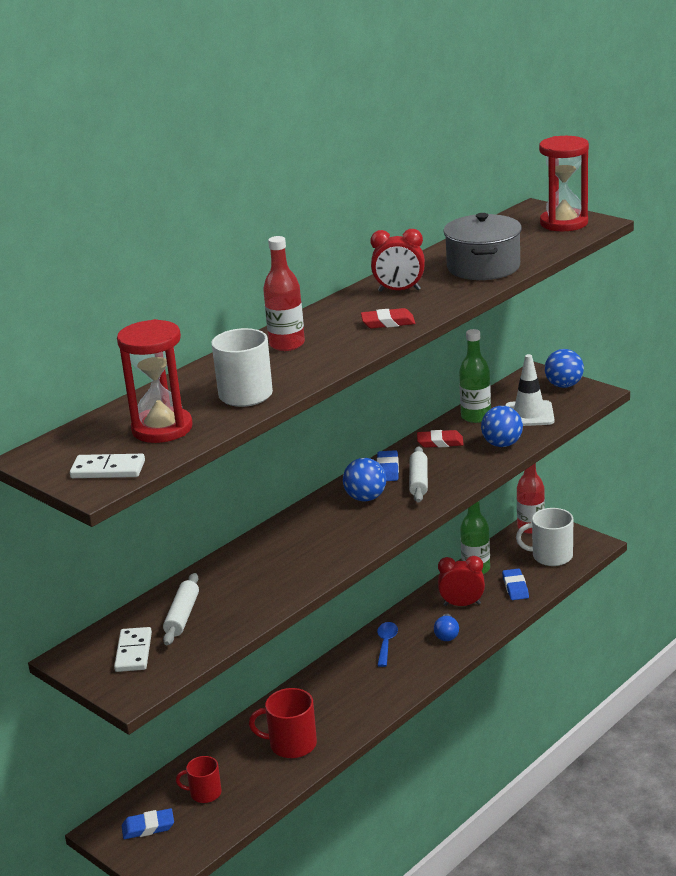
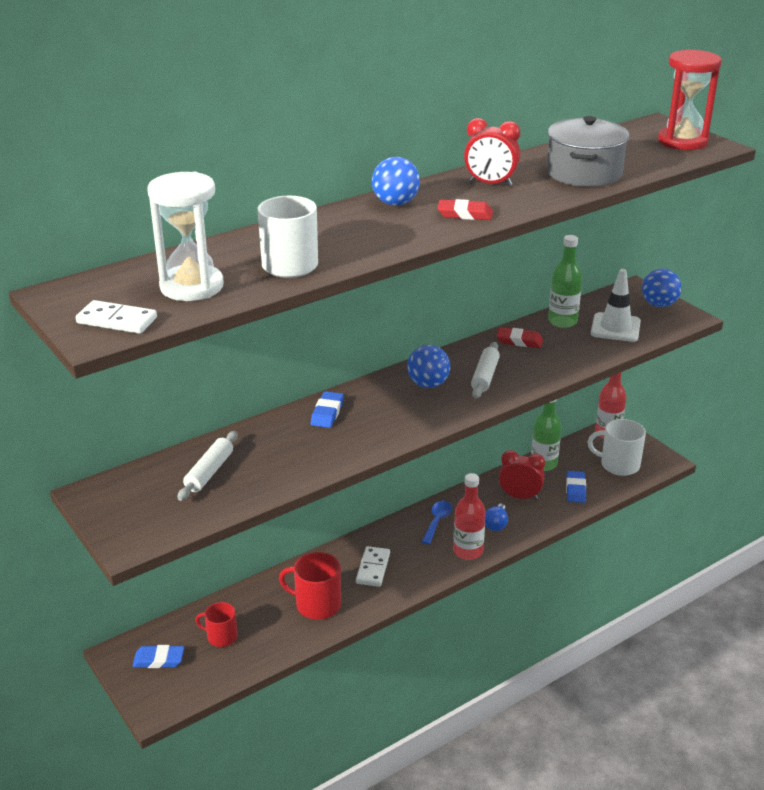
camera: 10 degrees right, 5 degrees up
white domino [114,627,152,672] -> white domino moved to [356,546,390,587]
red hourglass [117,319,193,443] -> white hourglass [147,172,224,301]
red bottle [263,236,305,351] -> red bottle moved to [453,473,486,560]
blue eraser [377,450,399,481] -> blue eraser moved to [311,391,344,428]
blue ball [481,406,523,447] -> blue ball moved to [372,157,420,206]

